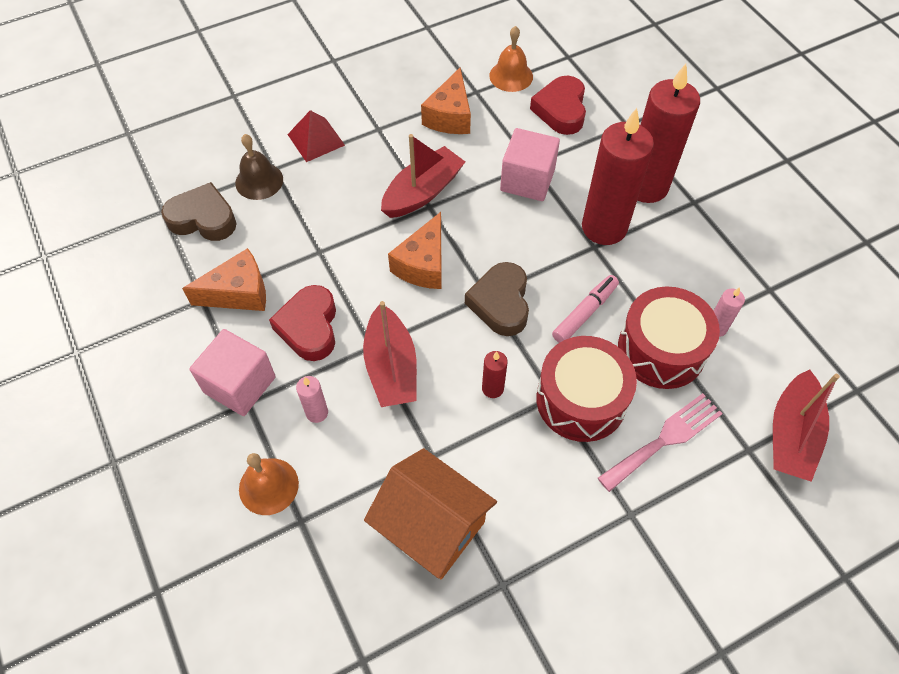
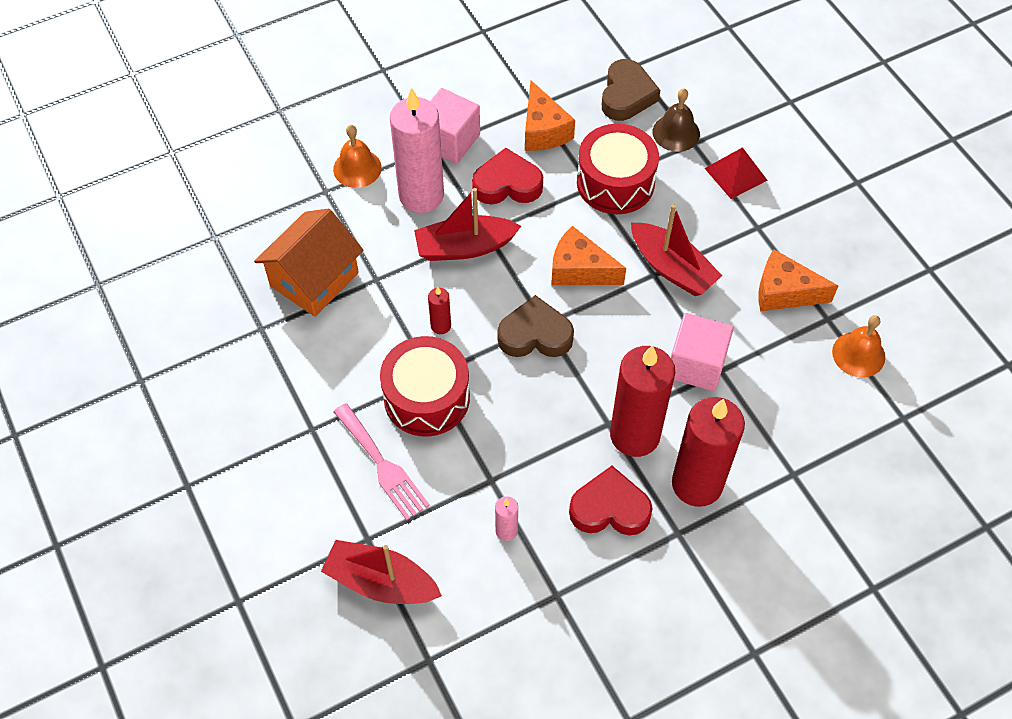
camera: 90 degrees right, 0 degrees up
pink candle [296,376,328,423] -> pink candle [390,87,444,213], size x2.33
red heart [530,76,586,135] -> red heart moved to [569,466,653,536]
pink marker [552,275,619,343] -> none
red drum [618,286,720,389] -> red drum moved to [577,124,659,214]

